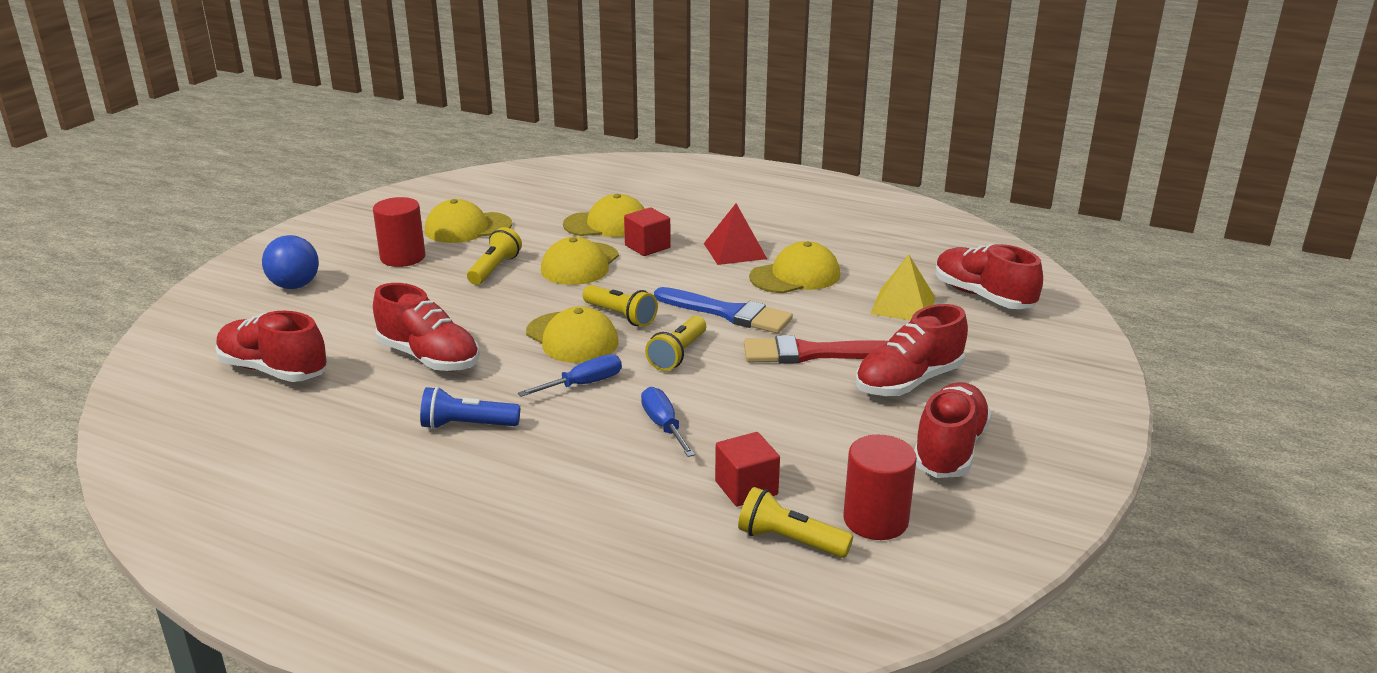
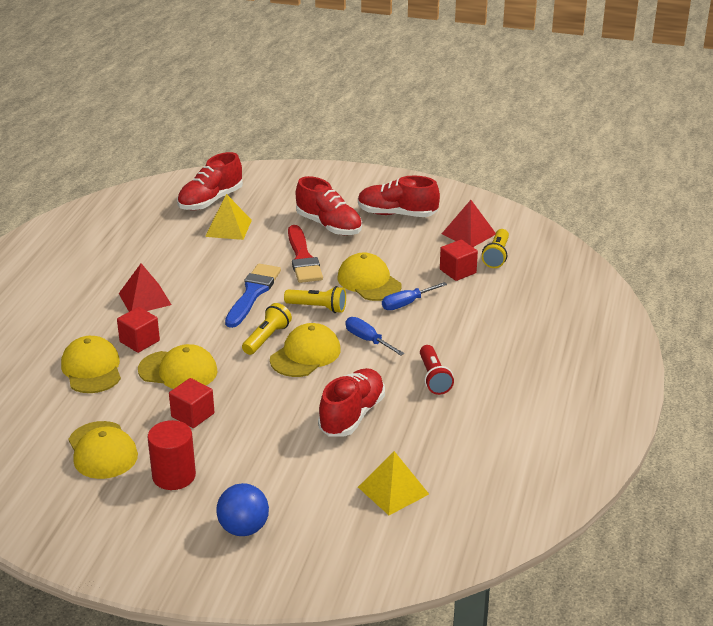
camera: 100 degrees left, 5 degrees up
red shoe [215,311,328,382] -> yellow pyramid [358,451,429,515]
blue flashlight [420,387,520,429] -> red flashlight [420,345,454,395]
yellow flashlight [467,227,522,285] -> red cube [169,378,214,428]
yellow cap [749,241,840,293] -> yellow cap moved to [337,252,402,301]
red cylinder [843,435,917,540] -> red pyramid [442,200,496,247]

